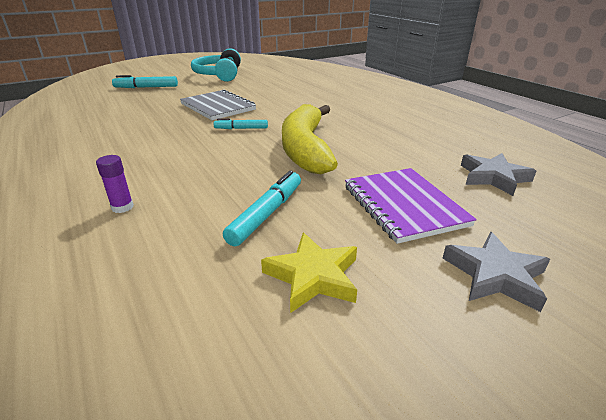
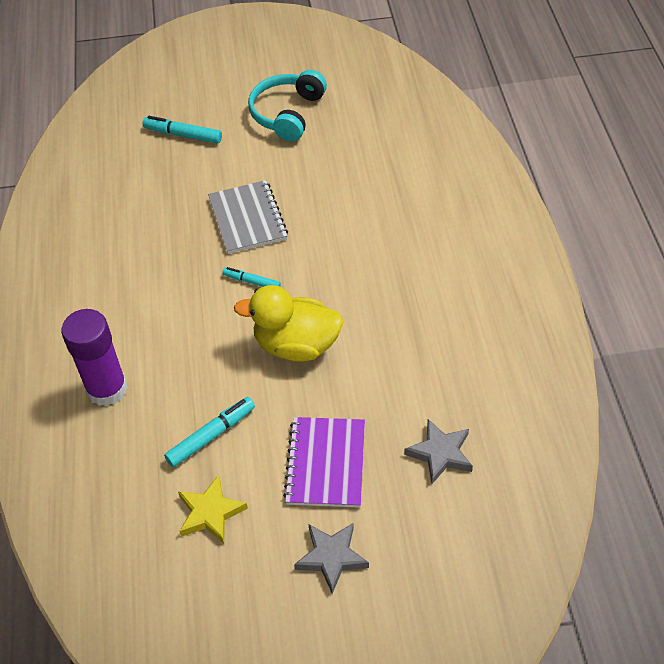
camera: 25 degrees right, 20 degrees up
purple glue stick [96,155,134,213] -> purple glue stick [61,309,128,406], size x2.36
yellow banana [282,104,338,174] -> yellow duck [234,285,343,362]

